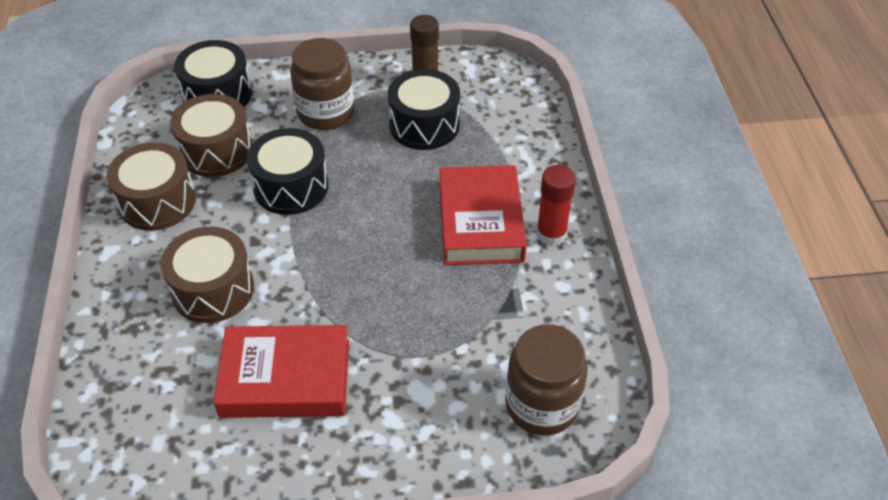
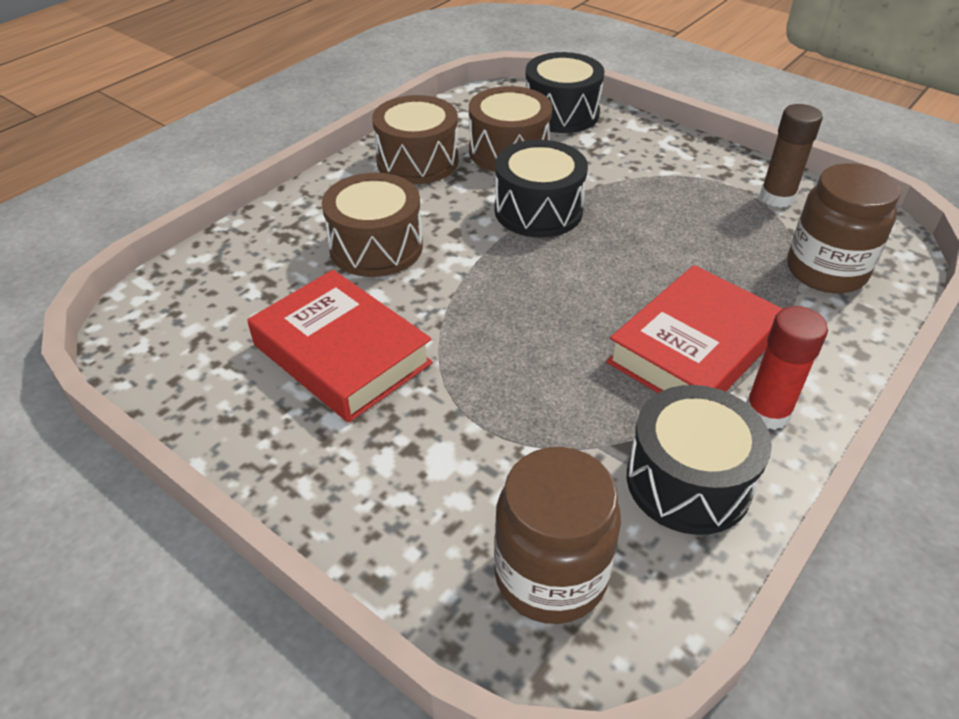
camera: 45 degrees right, 5 degrees down
brown jar [290,38,354,130] -> brown jar moved to [787,163,900,293]
black drum [388,69,460,150] -> black drum moved to [627,385,772,535]

